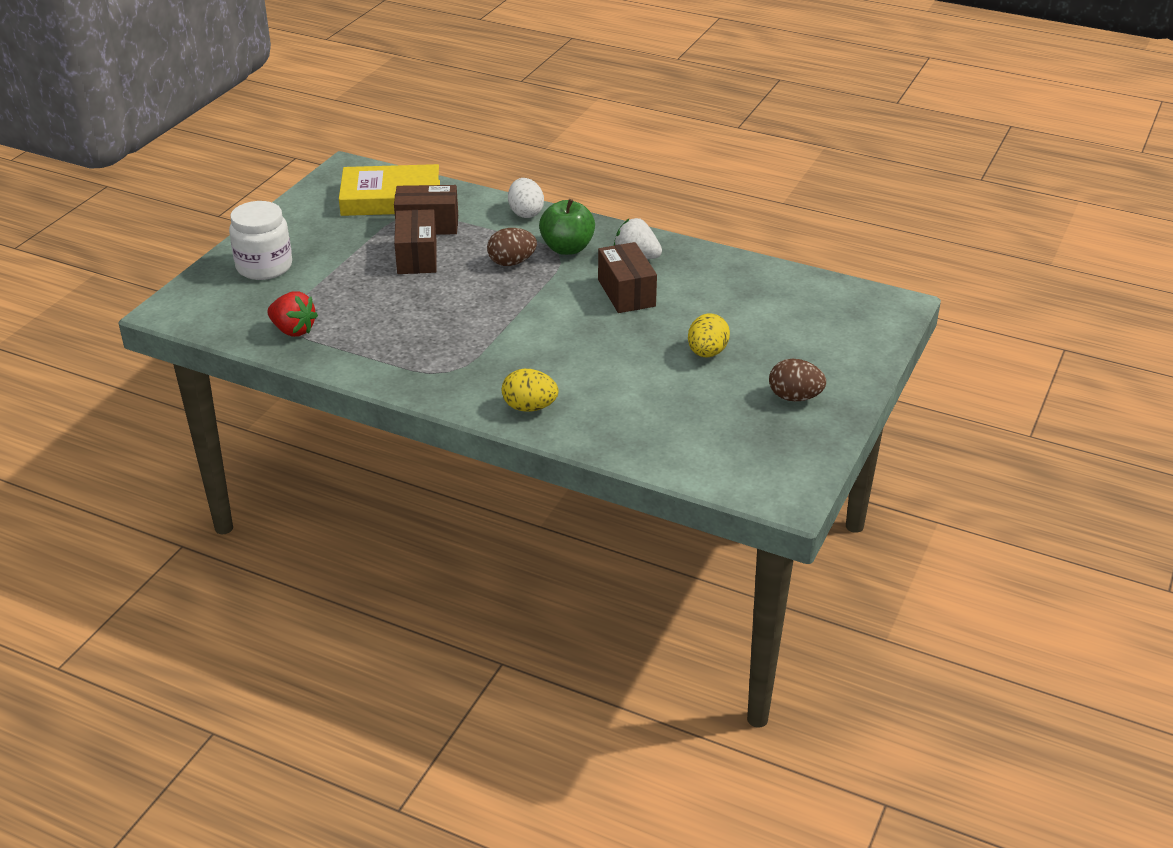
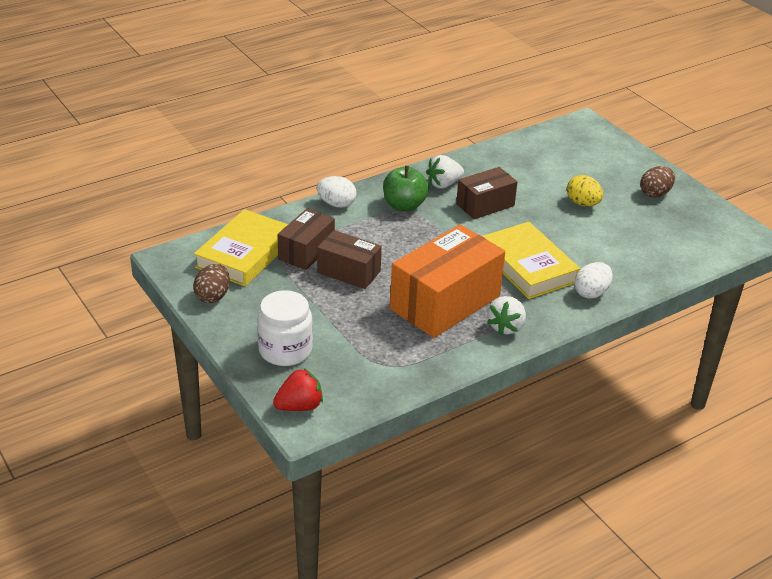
camera: 60 degrees left, 0 degrees up
red strawberry [267,291,318,337] -> red strawberry moved to [273,369,323,411]
brown egg [487,228,537,266] -> brown egg moved to [193,264,230,303]
yellow egg [502,369,558,412] -> white egg [574,262,613,299]
brown box [598,242,657,313] -> brown box turned 45 degrees counterclockwise [456,167,517,219]
none -> orange box [390,224,505,338]
none -> yellow book [483,222,580,299]
none -> white strawberry [487,296,526,335]

